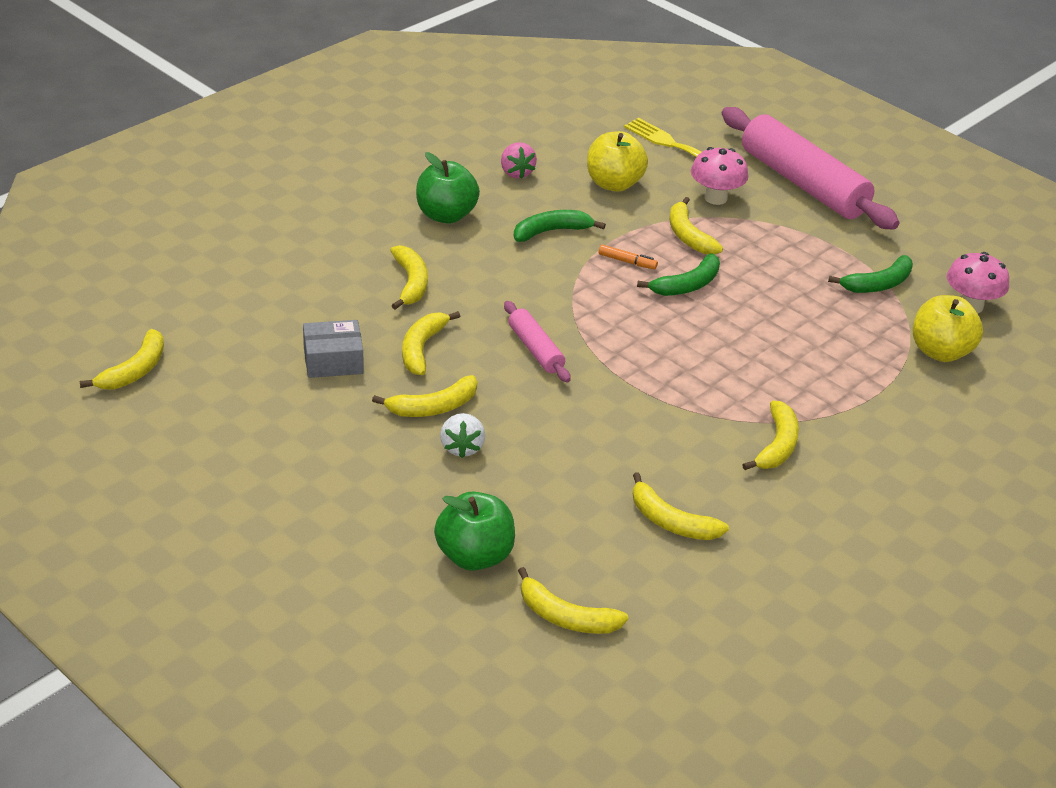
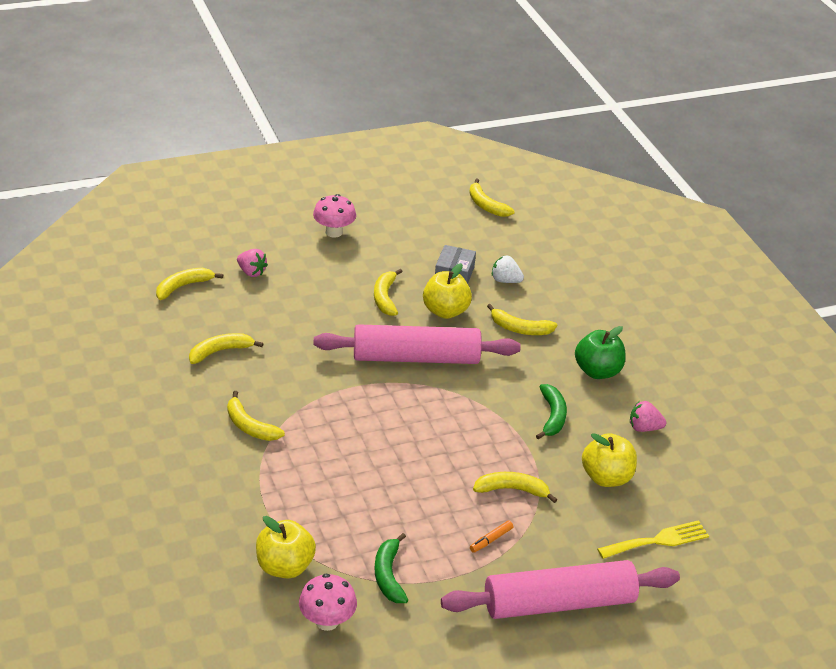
camera: 115 degrees right, 0 degrees up
yellow banana [402,311,460,375] -> yellow apple [423,263,472,319]
green apple [434,492,515,571] -> pink strawberry [237,249,268,277]
white strawberry [440,413,485,458] -> white strawberry moved to [492,255,524,283]
pink rolling pin [504,301,571,382] -> pink rolling pin [314,324,521,364], size x2.09
orange marker [599,245,658,270] -> orange marker moved to [470,521,513,553]
green banana [637,253,720,296] -> none
pink mushroom [691,147,748,205] -> pink mushroom moved to [313,194,356,238]

